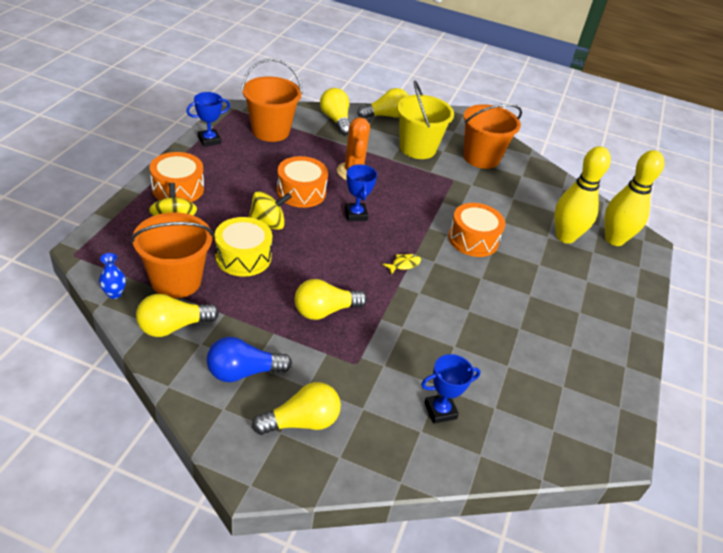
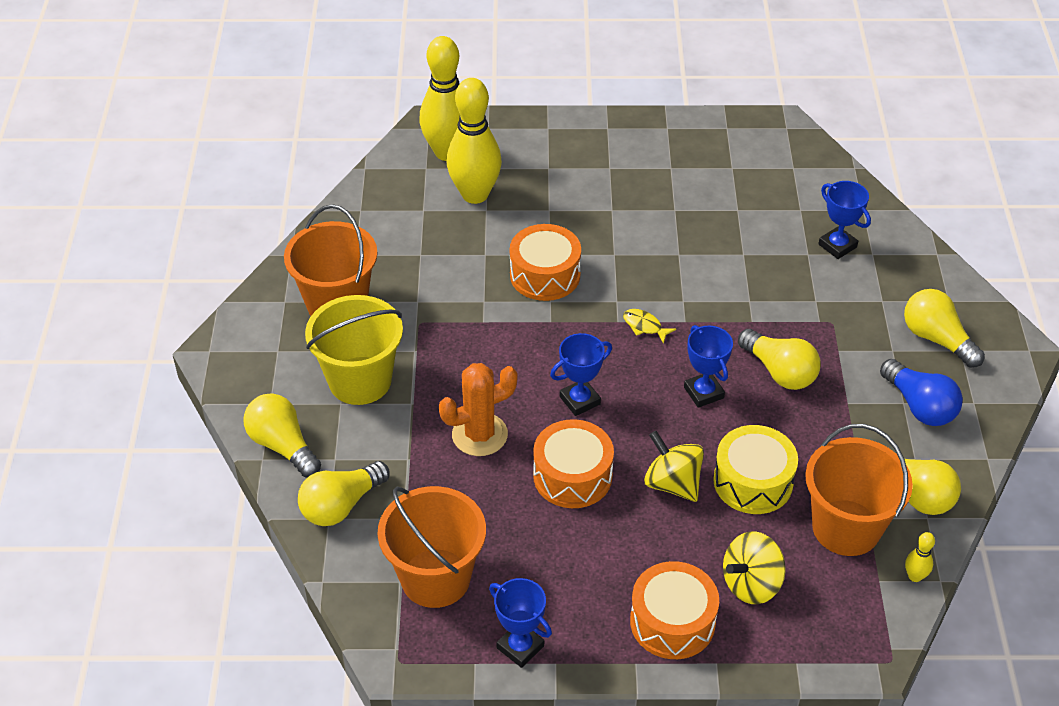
camera: 105 degrees left, 5 degrees up
blue vase [99,253,126,299] -> yellow bowling pin [905,532,935,582]
none -> blue trophy [684,325,733,408]

